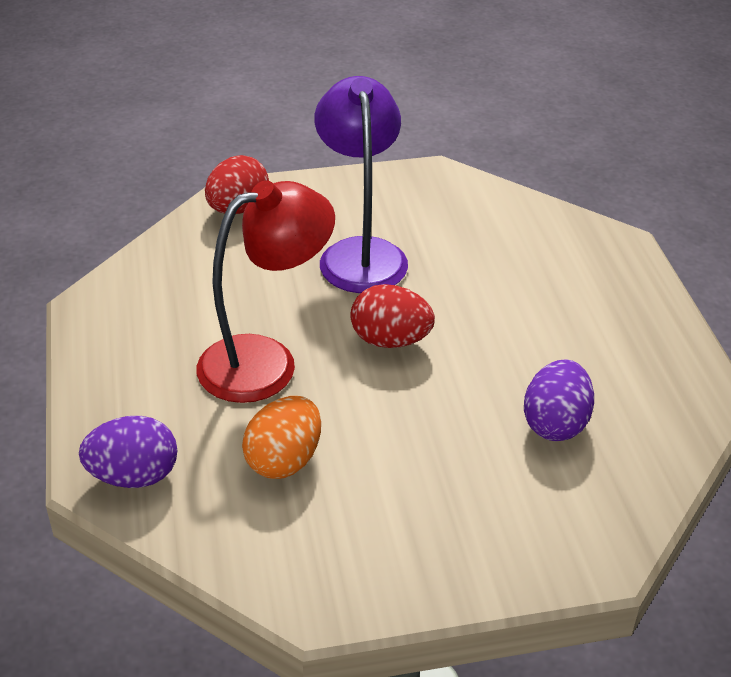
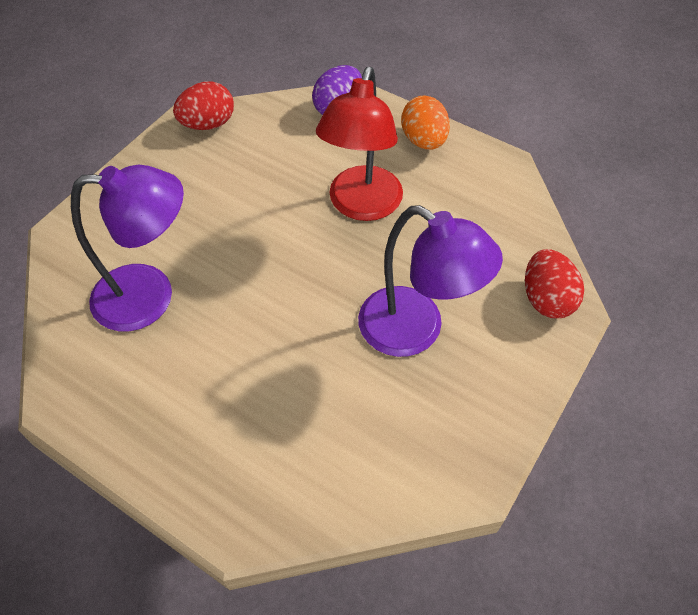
camera: 135 degrees right, 15 degrees up
orange egg [242,396,321,479] -> orange egg moved to [401,96,450,150]
red egg [350,284,435,348] -> red egg moved to [173,81,234,130]
purple egg [524,359,594,441] -> purple lamp [71,165,184,331]

